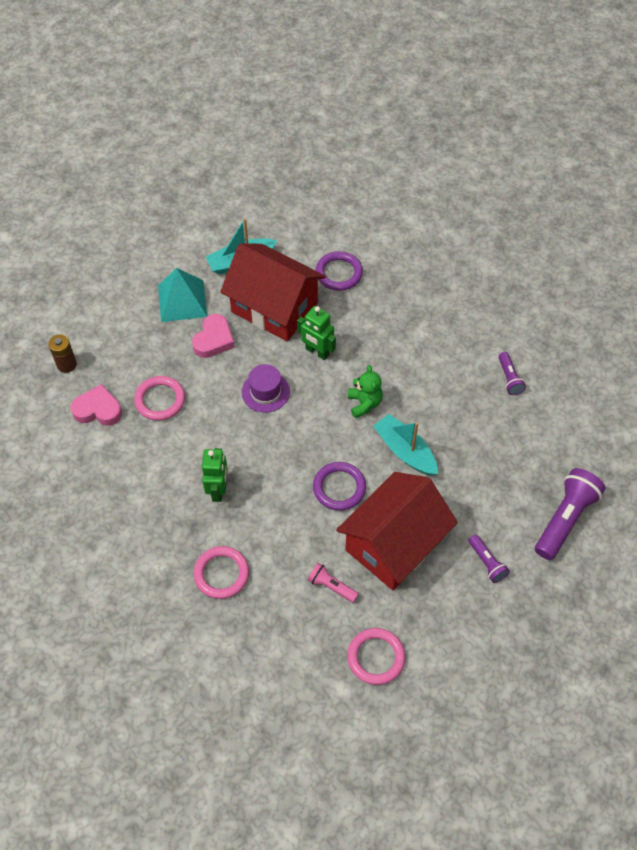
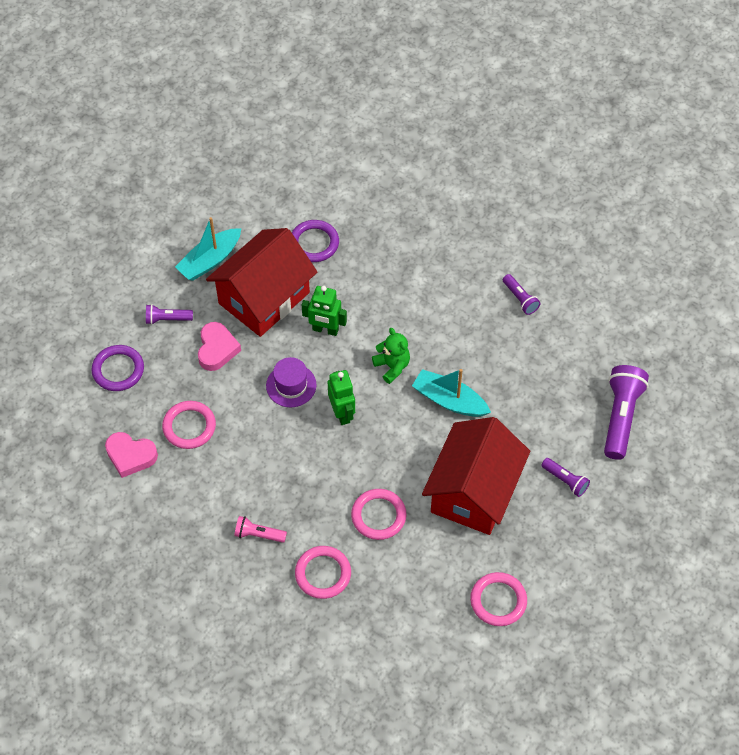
camera: 20 degrees left, 0 degrees up
brown battery [48,335,77,373] -> none
pink heart [71,384,122,426] -> pink heart turned 150 degrees counterclockwise [105,432,158,478]
turquoise pyramid [158,268,207,322] -> purple flashlight [146,304,193,325]
green robot [202,448,228,502] -> green robot moved to [328,370,355,425]
red house [220,243,326,341] -> red house turned 60 degrees counterclockwise [206,228,317,337]
pink flashlight [308,563,359,603] -> pink flashlight moved to [234,516,287,543]
purple ring [313,462,366,511] -> purple ring moved to [91,345,144,391]
none -> pink ring [351,489,407,540]

